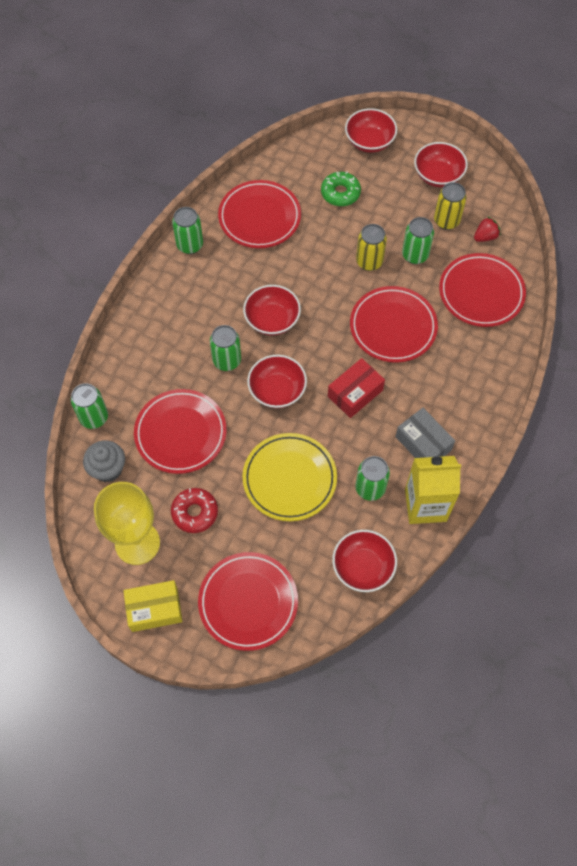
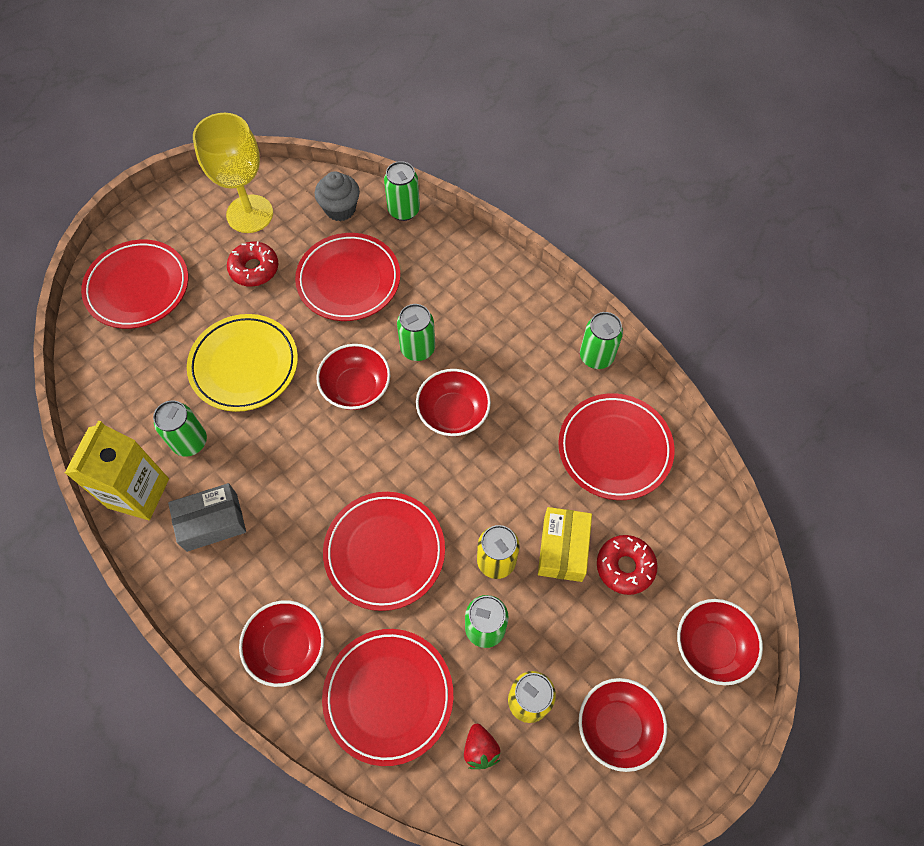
camera: 110 degrees right, 0 degrees up
yellow box [123,580,183,632] -> yellow box moved to [538,507,592,582]
green donut [321,171,361,206] -> red donut [597,535,658,595]
red box [328,358,385,418] -> none
red bowl [332,530,397,592] -> red bowl moved to [239,600,324,687]

